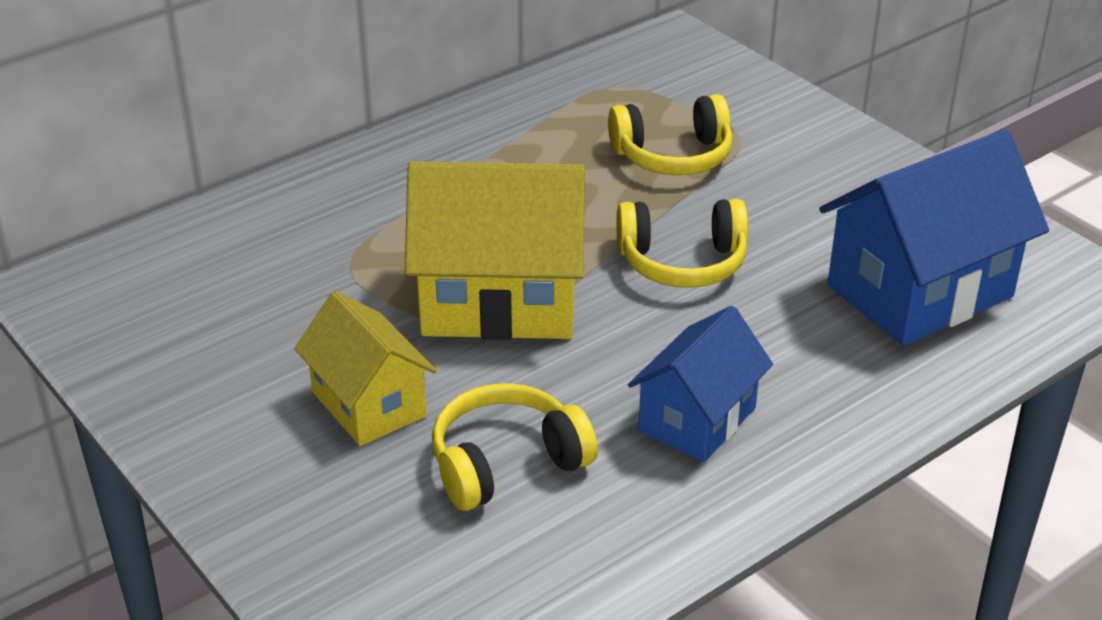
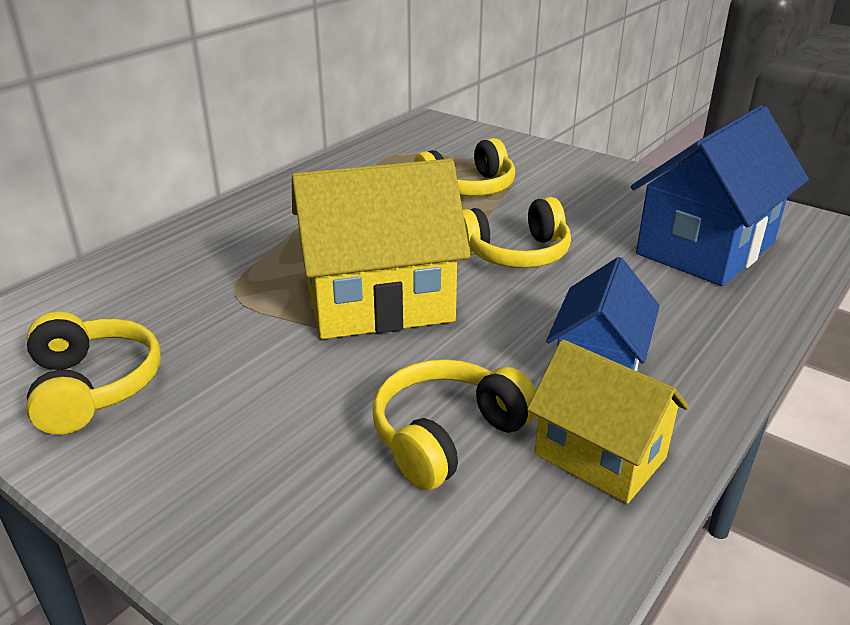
camera: 15 degrees left, 5 degrees down
yellow house [294,291,437,446] -> yellow house moved to [527,340,689,504]
none -> yellow headphones [26,311,161,435]

